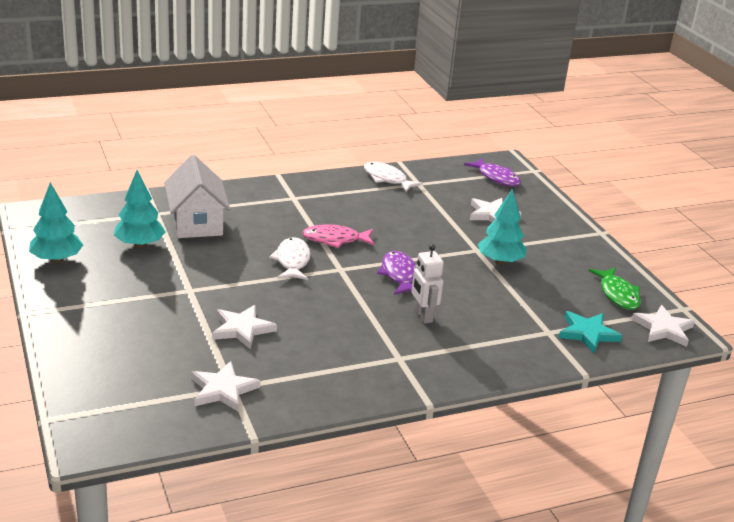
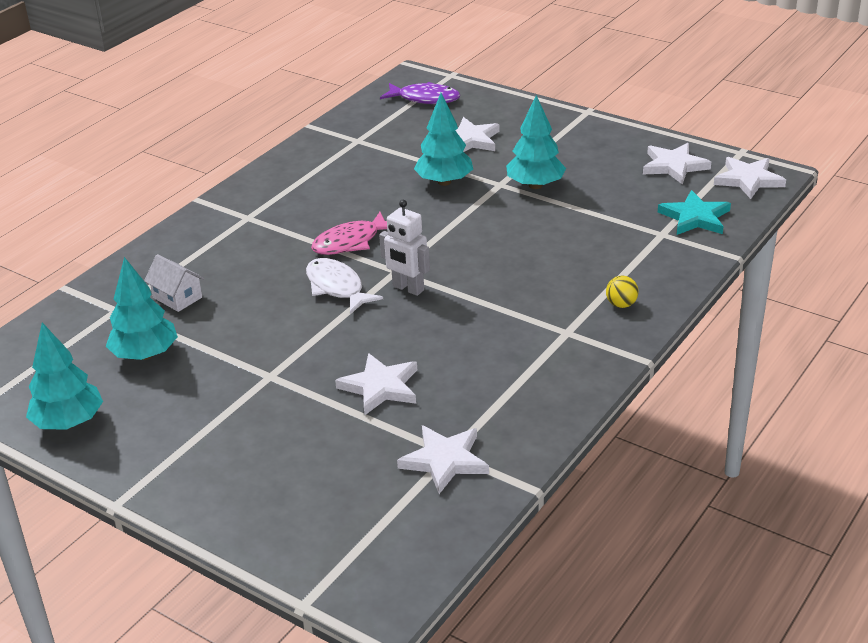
camera: 30 degrees left, 5 degrees up
white house [164,155,230,238] -> white house [144,254,204,312], size x0.52
white fish [364,162,423,192] -> none
purple fish [377,251,415,295] -> none
white robot [411,244,444,324] -> white robot moved to [379,200,430,296]
green fish [589,267,641,310] -> white star [643,143,711,185]
none -> turquoise tree [414,93,473,186]
none -> yellow ball [606,276,639,308]

